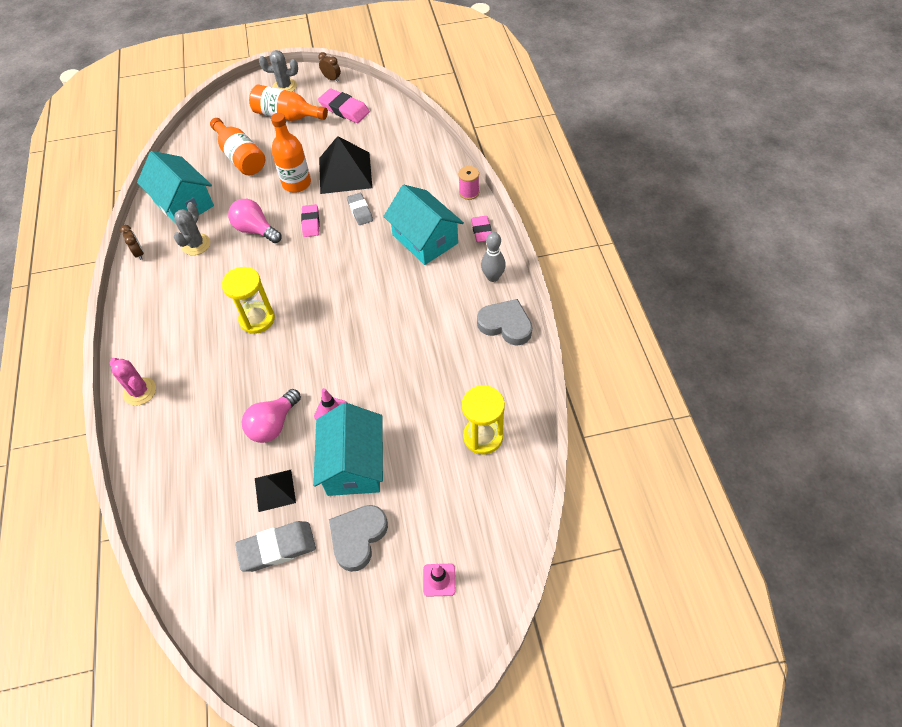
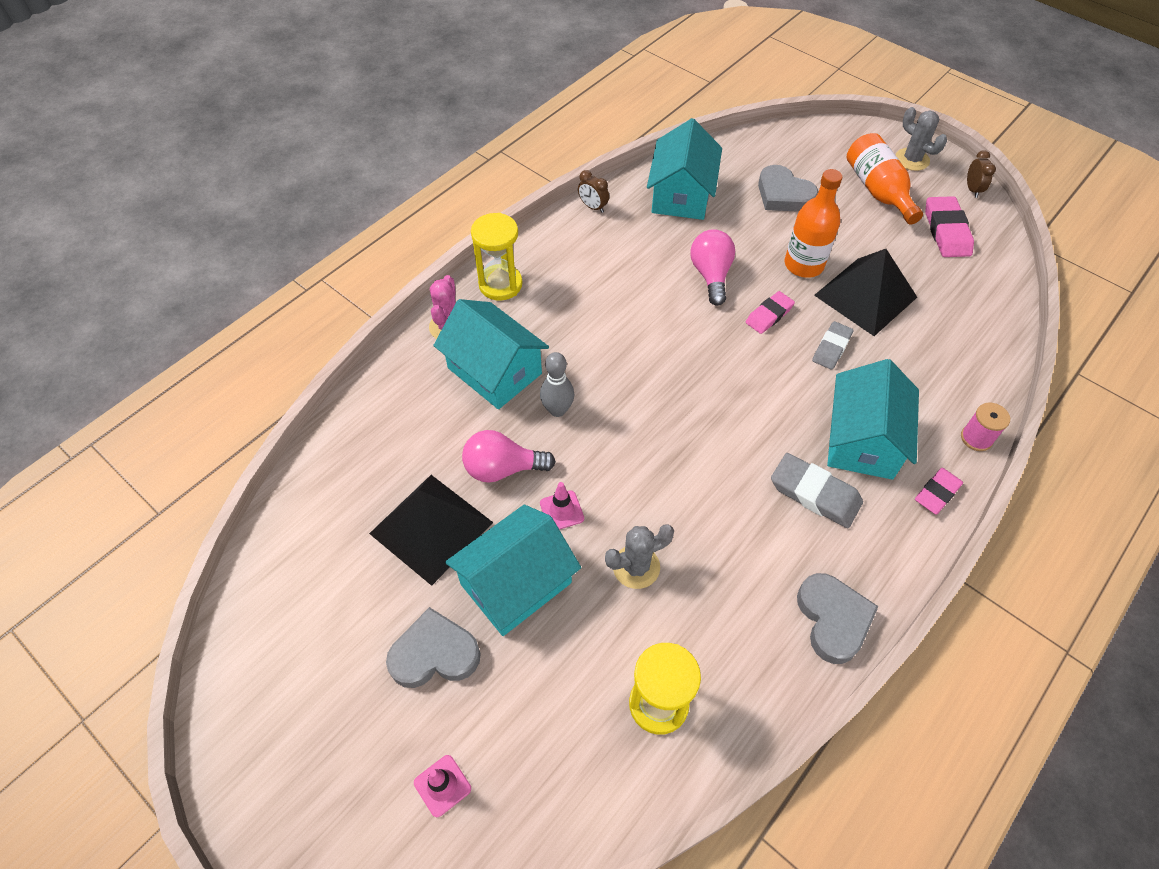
camera: 50 degrees right, 0 degrees up
brown clock [120,225,144,260] -> brown clock turned 105 degrees clockwise [578,170,609,213]
grey cactus [174,202,210,255] -> grey cactus moved to [605,524,674,589]
orange bottle [210,118,265,175] -> grey heart [758,165,819,212]
yellow hourglass [222,267,275,334] -> yellow hourglass moved to [471,213,523,301]
grey eraser [235,521,316,572] -> grey eraser moved to [771,453,863,528]
black pyramid [255,470,296,512] -> black pyramid [369,475,493,586], size x1.82
grey bowling pin [481,232,506,282] -> grey bowling pin moved to [540,352,574,417]
none -> turquoise house [433,299,549,409]

